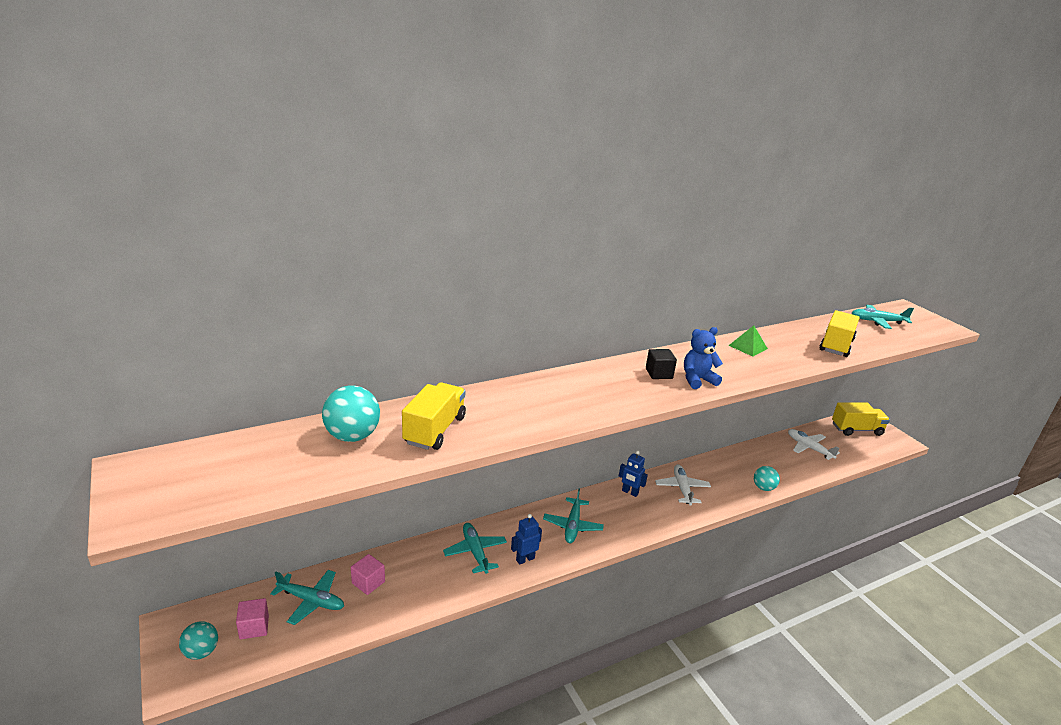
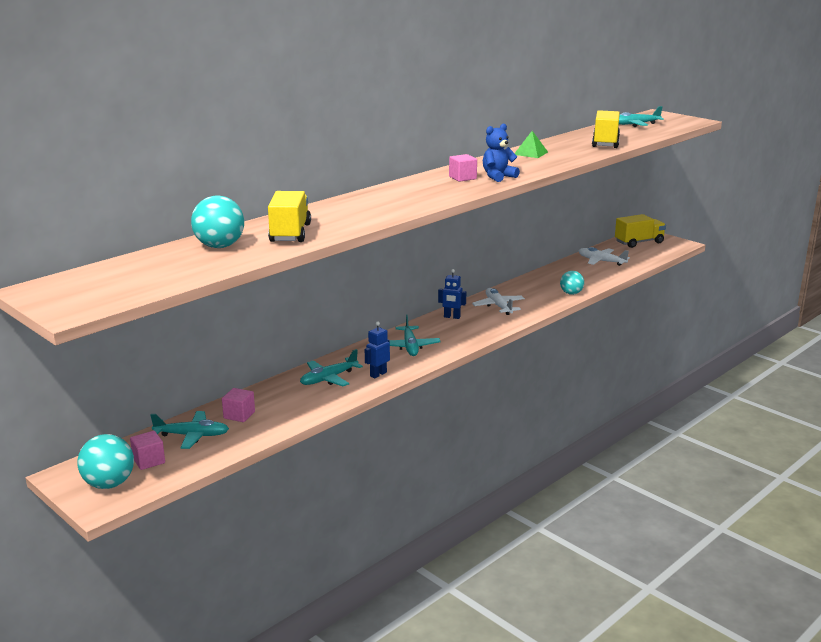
camera: 15 degrees left, 5 degrees down
turquoise ball [179,621,218,660] -> turquoise ball [77,434,134,489], size x1.55
turquoise plane [443,523,507,574] -> turquoise plane turned 90 degrees counterclockwise [300,349,363,387]
black cube [646,349,677,379] -> pink cube [449,154,477,182]

